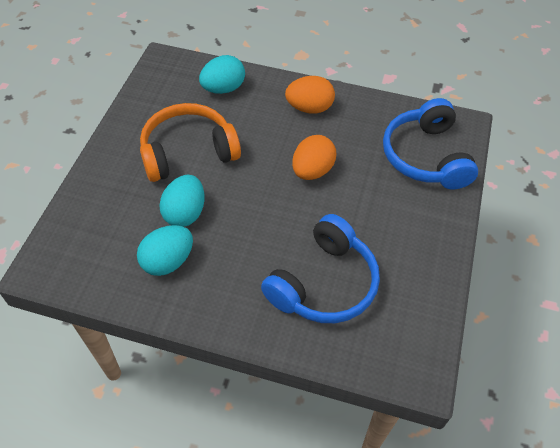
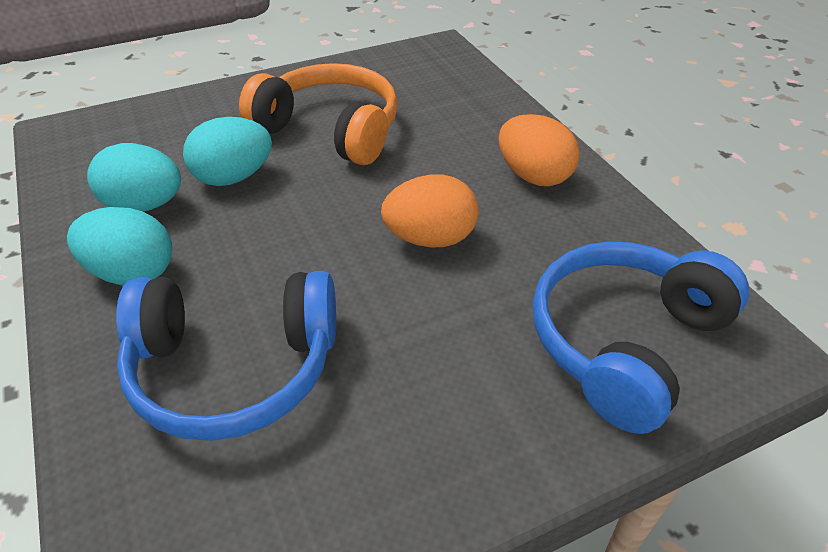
camera: 50 degrees right, 10 degrees down
turquoise egg [199,55,245,94] -> turquoise egg moved to [67,207,172,286]

